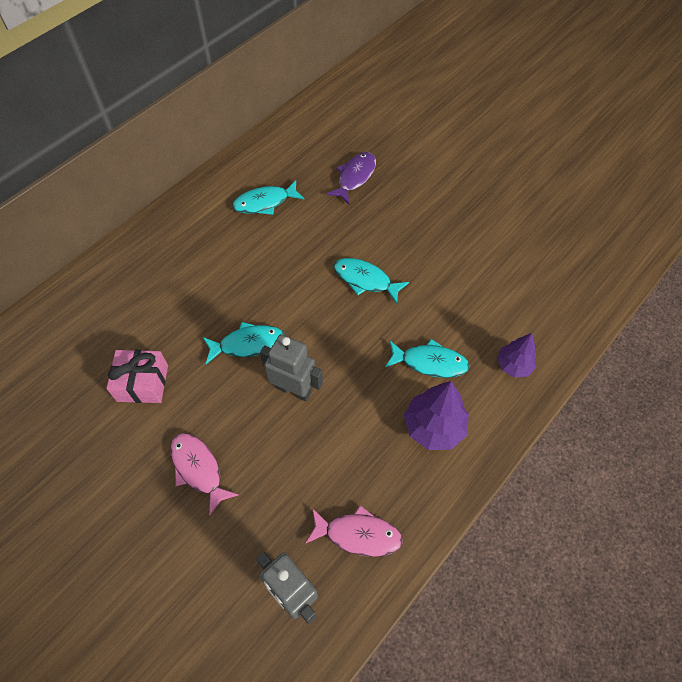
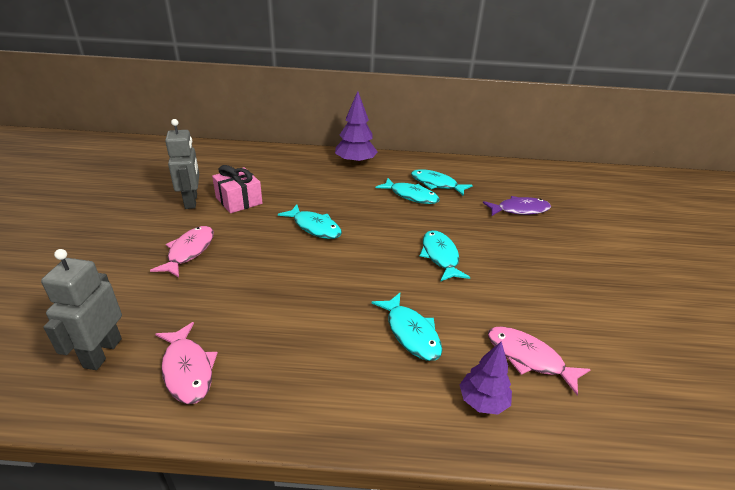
camera: 50 degrees right, 25 degrees down
grey robot [260,334,323,402] -> grey robot moved to [165,119,199,209]
purple tree [404,381,469,450] -> purple tree moved to [335,91,378,166]
none -> turquoise fish [376,178,440,204]
none -> pink fish [488,326,591,395]

